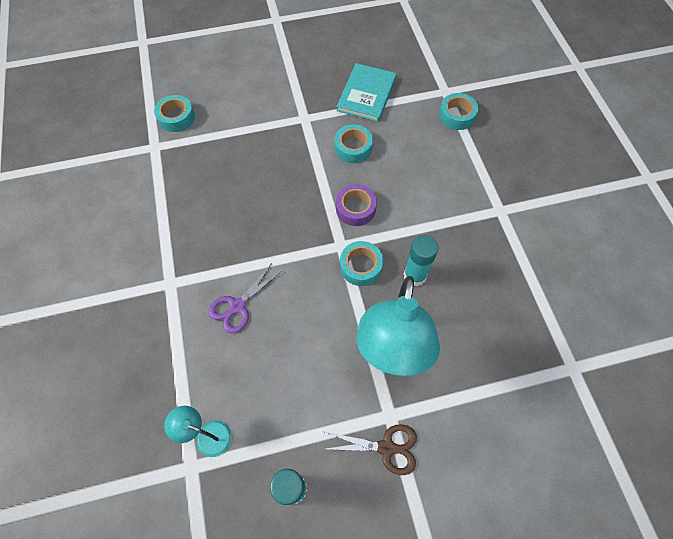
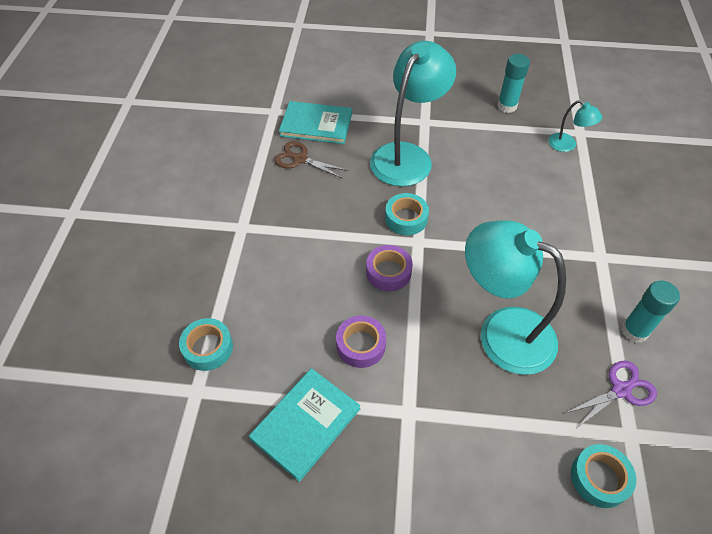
camera: 160 degrees left, 10 degrees down
purple scissors [208,263,282,334] -> purple scissors moved to [566,361,657,428]
brown scissors [325,424,417,475] -> brown scissors moved to [274,141,349,179]
turquoise tape [335,125,373,163] -> purple tape [336,316,386,368]
turquoise glue stick [404,235,439,286] -> turquoise glue stick moved to [621,281,680,343]
none -> turquoise book [279,101,352,144]
none -> turquoise lamp [465,220,566,375]

